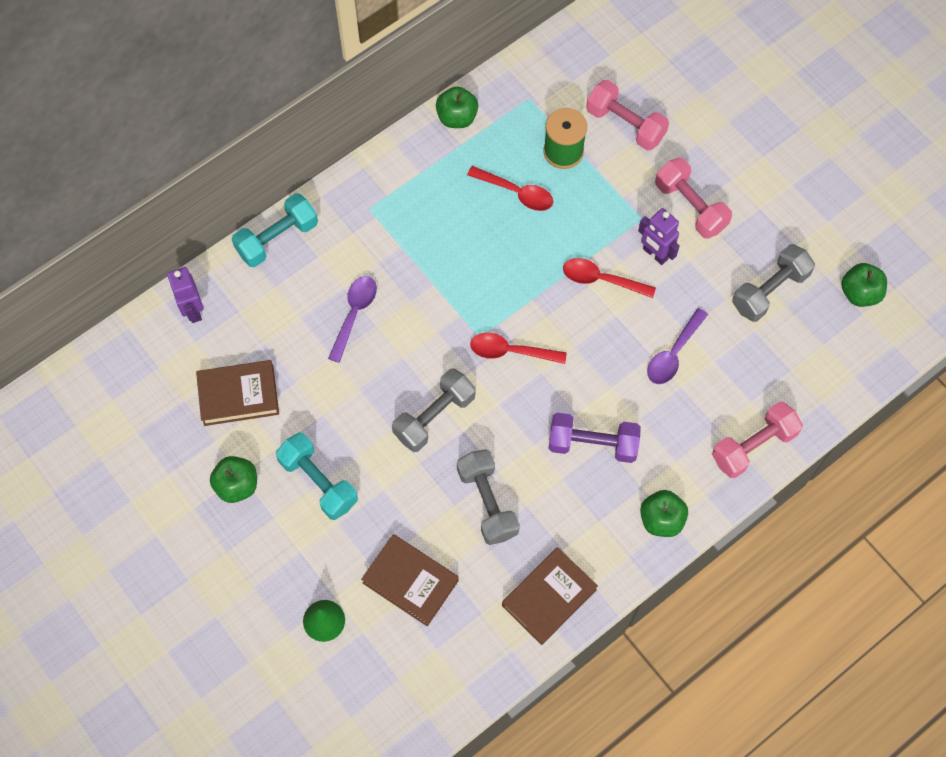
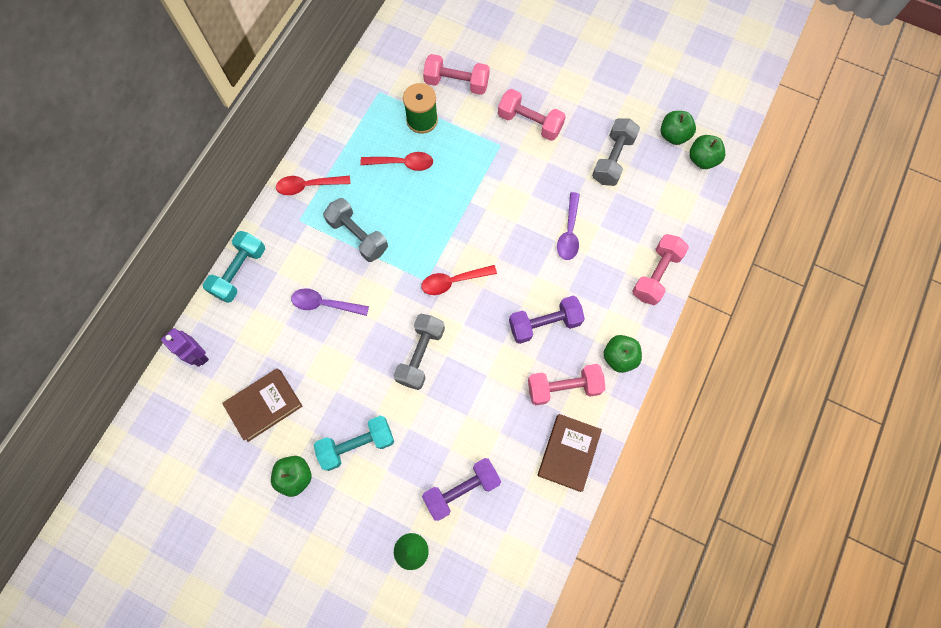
camera: 25 degrees left, 5 degrees up
turquoise dumbbell [276,433,358,520] -> turquoise dumbbell turned 45 degrees counterclockwise [314,416,394,471]
purple spoon [328,276,377,363] -> purple spoon turned 75 degrees counterclockwise [291,288,369,316]
brown book [361,534,459,626] -> purple dumbbell [422,458,501,521]
green apple [436,87,478,128] -> green apple moved to [689,135,725,169]
grey dumbbell [457,449,520,545] -> grey dumbbell moved to [323,198,388,262]
red spoon [563,258,656,298] -> red spoon moved to [276,176,351,195]
purple robot [638,208,680,265] -> none
none -> pink dumbbell [528,364,606,405]

